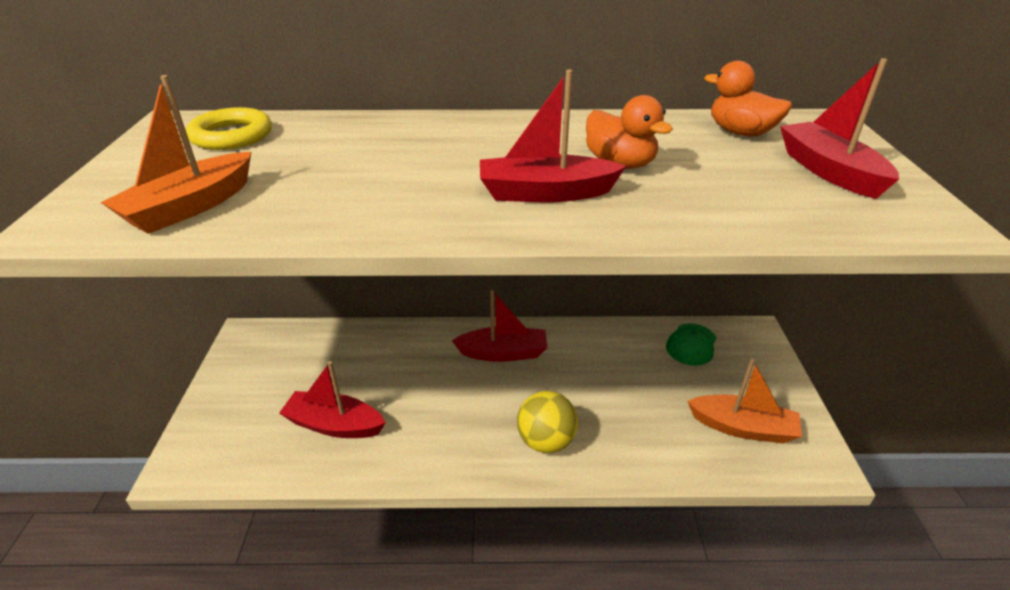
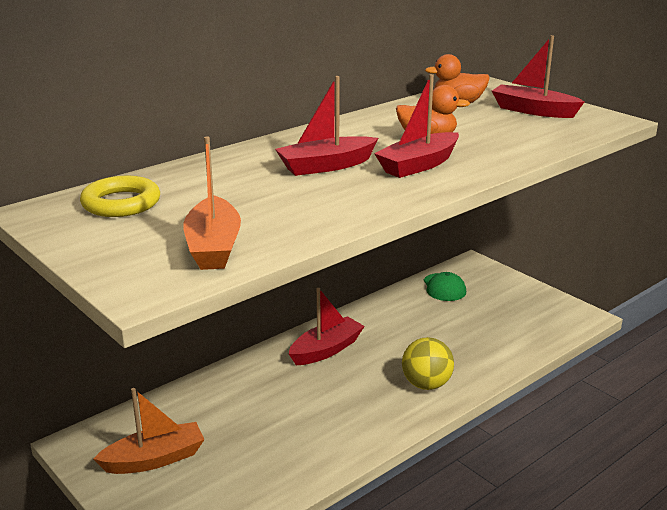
camera: 40 degrees left, 10 degrees down
red boat [279,361,386,438] -> red boat moved to [275,76,378,176]
orange boat [687,359,802,444] -> orange boat moved to [93,388,204,474]

